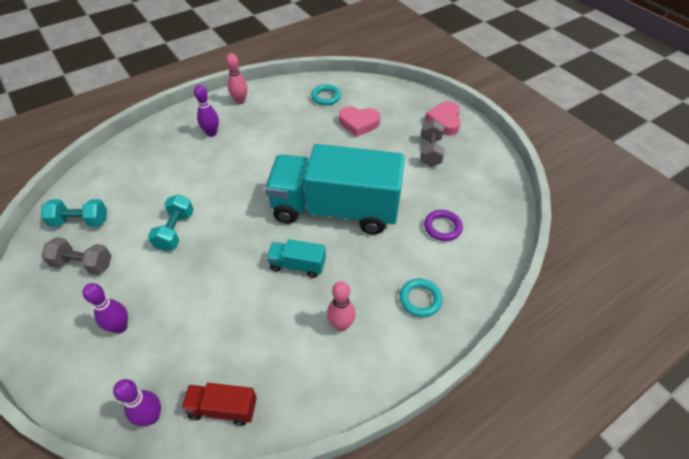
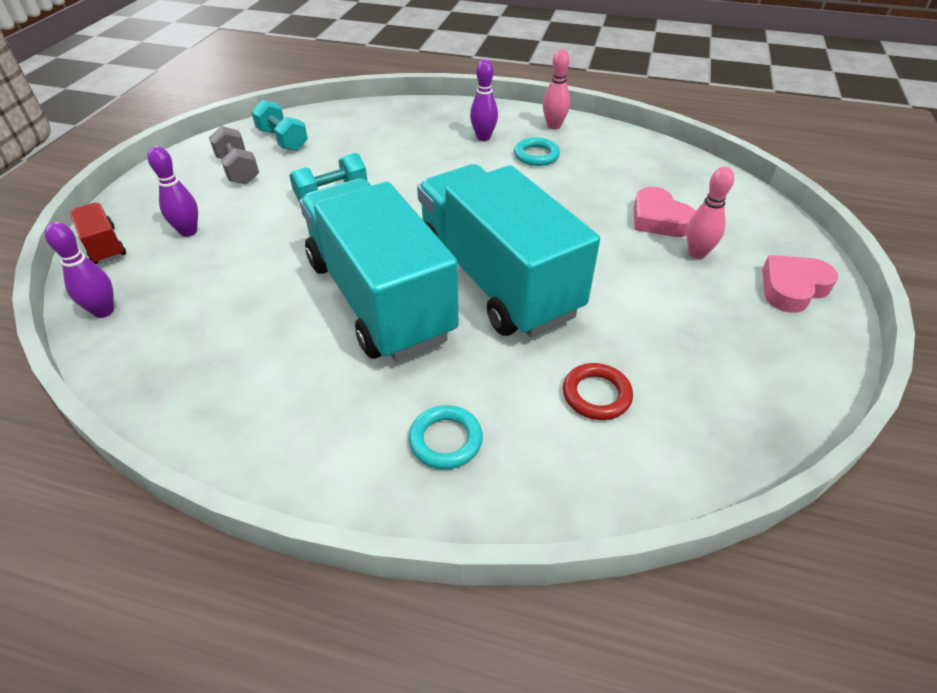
camera: 50 degrees right, 5 degrees down
red truck [181,383,257,426] -> red truck moved to [70,202,126,264]
turquoise truck [267,239,326,278] -> turquoise truck [300,179,459,361], size x2.49
turquoise ring [311,84,341,105] -> turquoise ring moved to [514,137,560,166]
pink bowling pin [327,281,356,331] -> pink bowling pin moved to [686,167,734,259]
grey dumbbell [420,120,444,167] -> none
purple ring [424,210,463,241] -> red ring [563,363,633,420]

